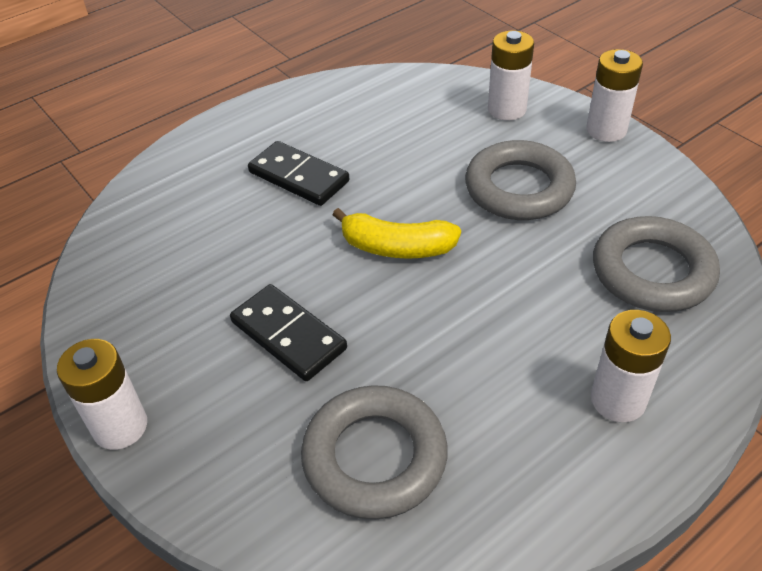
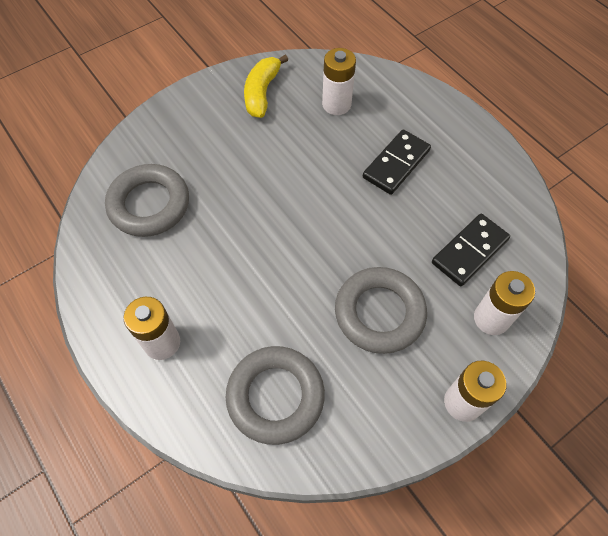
camera: 90 degrees right, 15 degrees up
white battery [57,339,147,450] -> white battery moved to [322,48,356,115]
black domino [230,284,347,381] -> black domino moved to [432,214,510,286]
yellow banana [333,208,461,259] -> yellow banana moved to [244,55,288,118]

